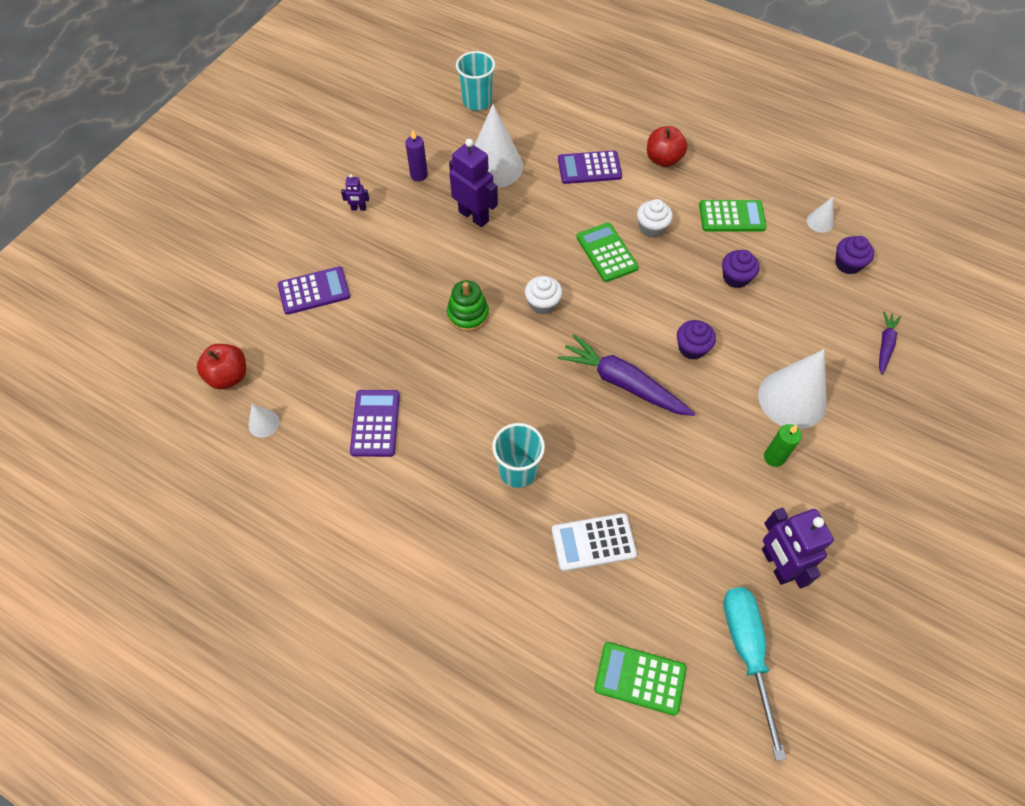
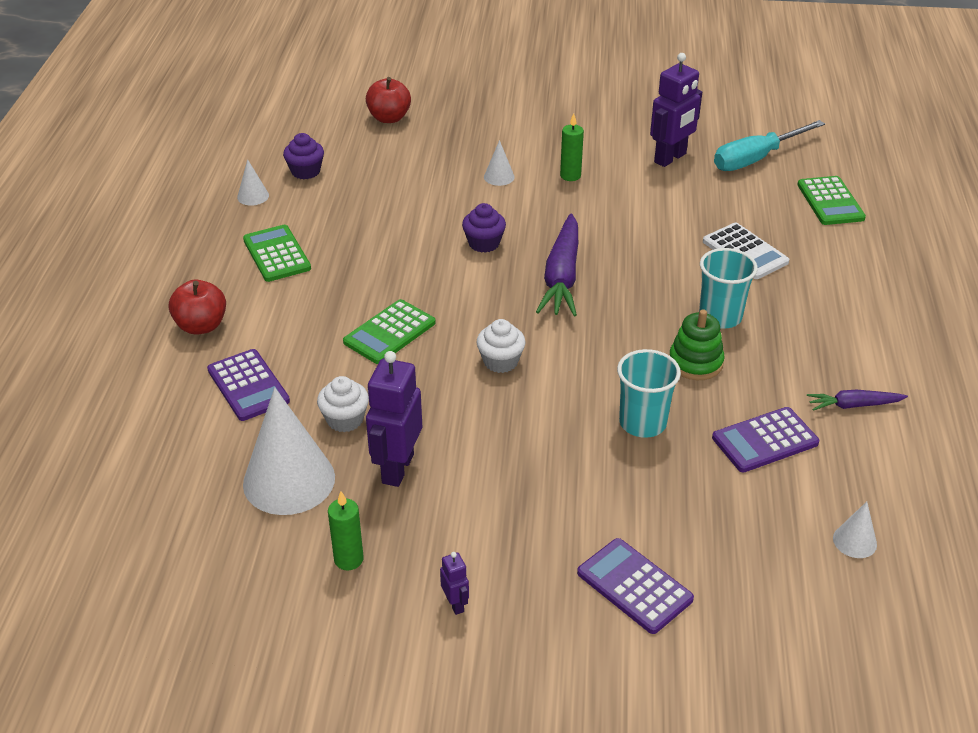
camera: 115 degrees left, 20 degrees down
red apple [197,344,246,390] -> red apple moved to [366,77,411,123]
purple candle [405,130,428,181] -> green candle [328,491,364,570]
green stacking toy [447,280,489,332] -> green stacking toy moved to [669,310,725,380]
turquoise cup [456,51,495,110] -> turquoise cup moved to [617,349,681,438]
white cupcake [637,199,673,238] -> white cupcake moved to [317,376,369,432]
purple cupcake [722,250,760,288] -> none
white cone [758,349,827,429] -> white cone [484,140,515,186], size x0.45
purple carrot [879,311,901,375] -> purple carrot moved to [807,390,908,411]

